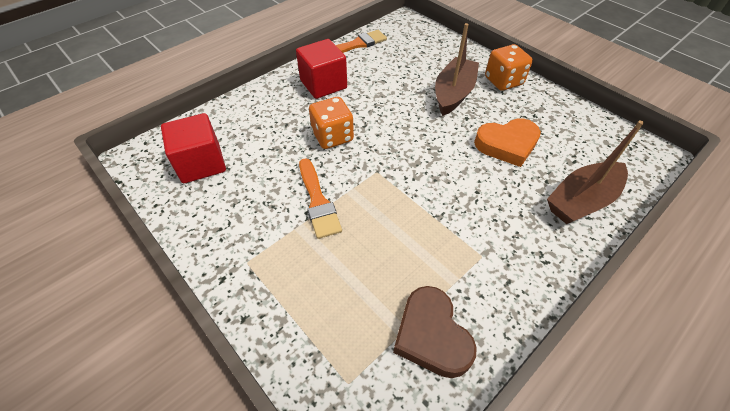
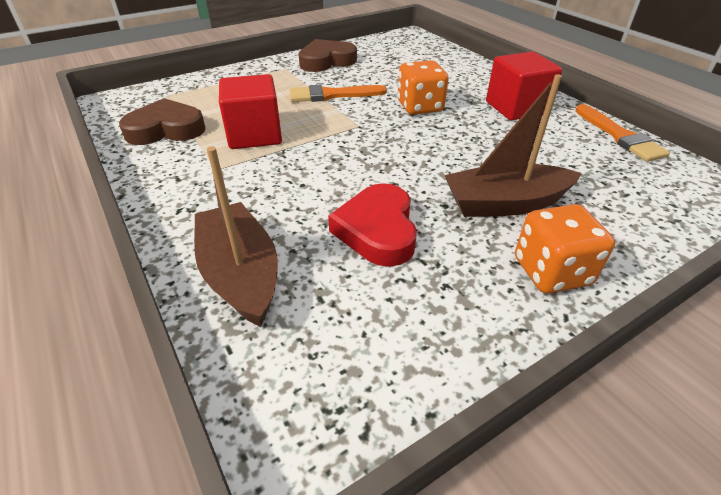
camera: 100 degrees right, 10 degrees down
red cube [161,113,226,183] -> red cube moved to [219,74,282,149]
brown boat [435,23,479,116] -> brown boat turned 135 degrees clockwise [444,74,582,217]
orange heart [474,118,541,167] -> red heart [328,183,417,267]
none -> brown heart [299,39,357,72]

